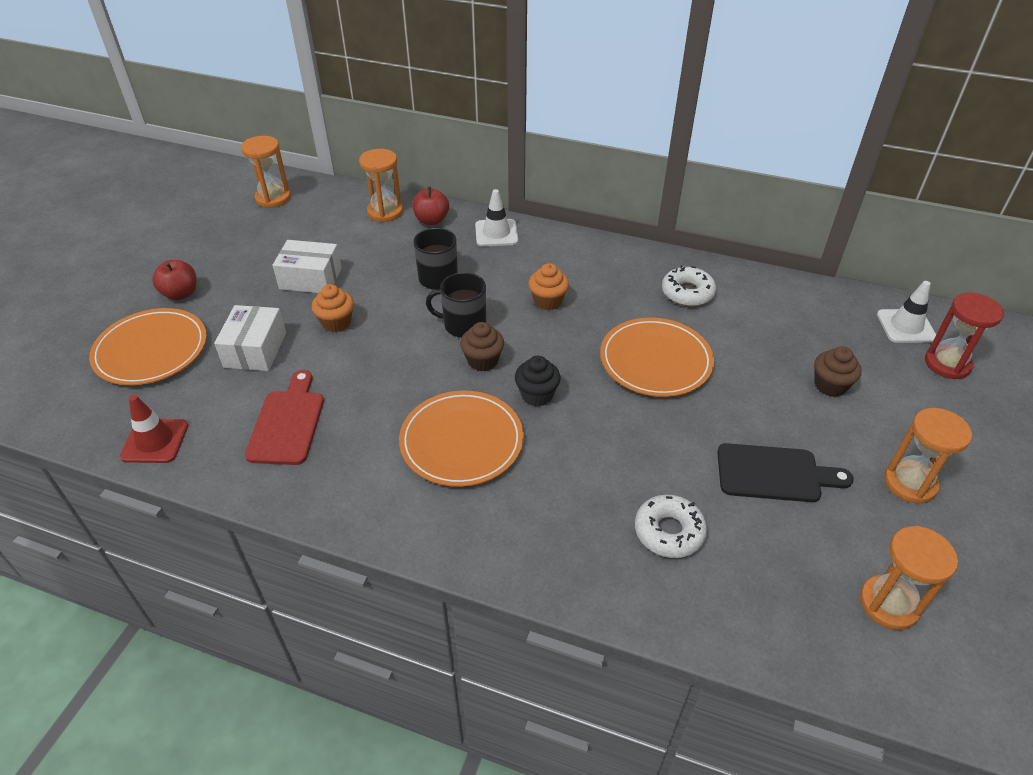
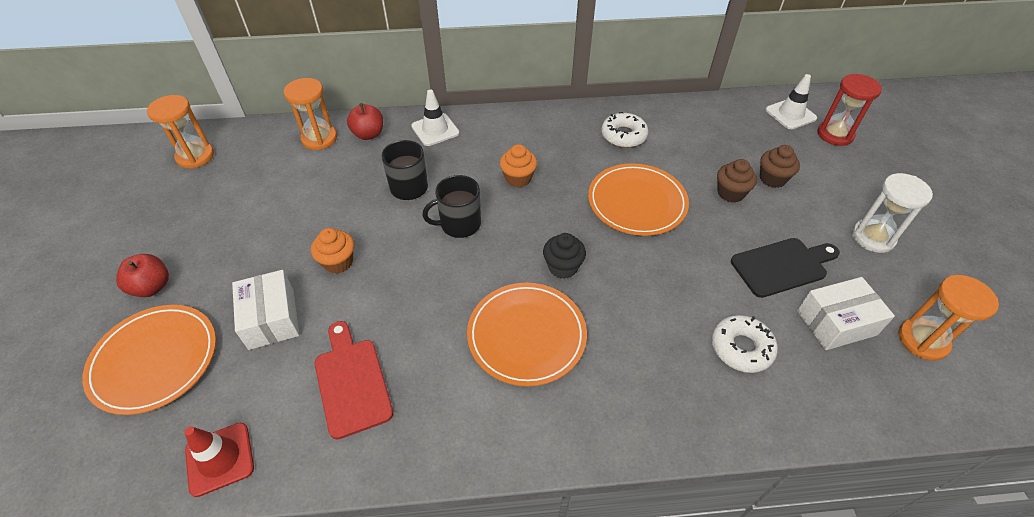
camera: 25 degrees left, 5 degrees up
white box [272,240,342,293] -> white box moved to [797,277,895,350]
brown cupcake [460,322,504,371] -> brown cupcake moved to [717,159,757,203]
orange hourglass [884,408,972,504] -> white hourglass [852,173,933,253]

